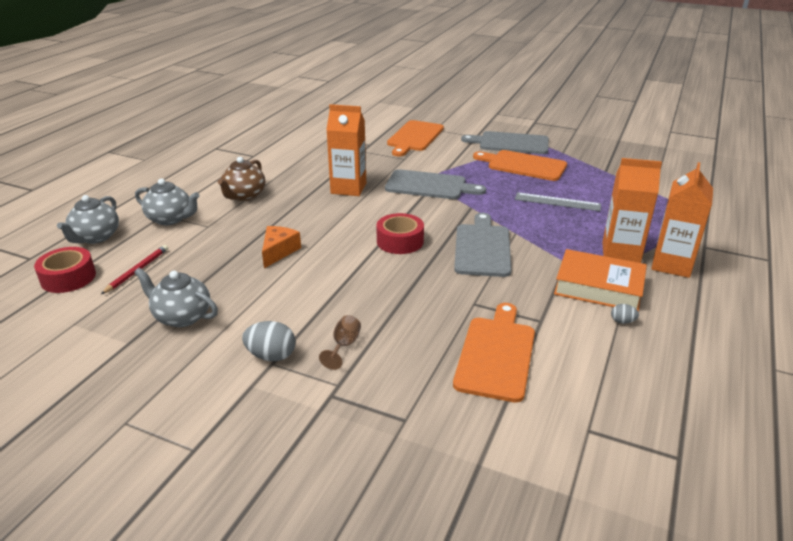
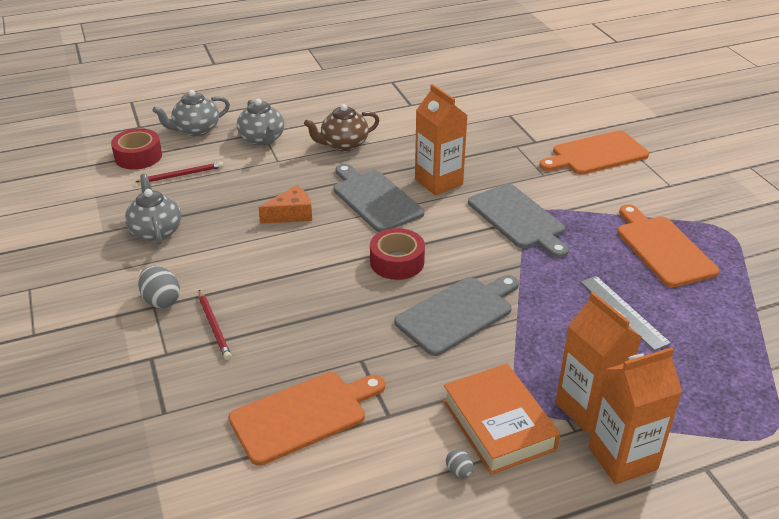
camera: 45 degrees right, 5 degrees up
brown goblet [319,315,361,370] -> red pencil [199,290,232,360]
grey cutting board [461,131,549,154] -> grey cutting board moved to [333,164,424,232]

